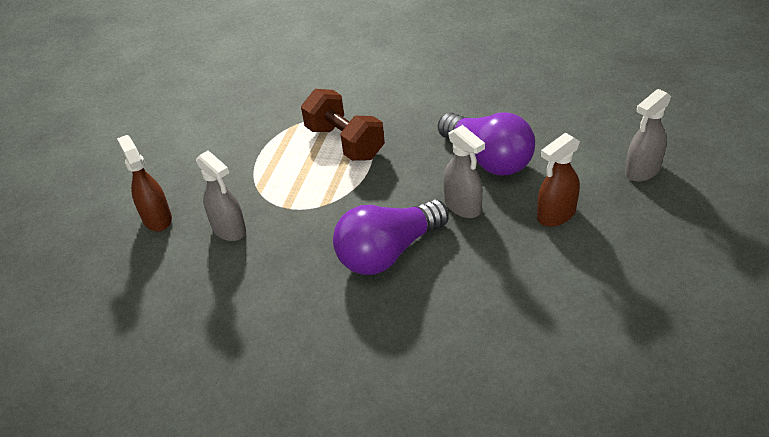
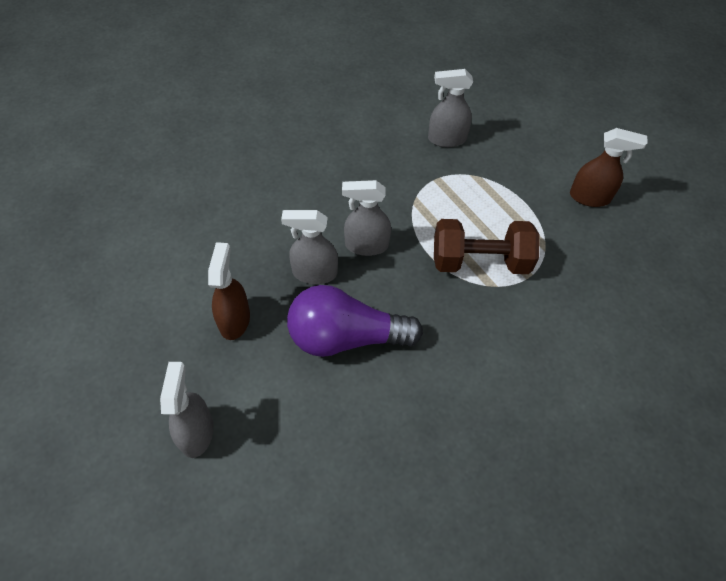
camera: 125 degrees right, 15 degrees up
brown spray bottle [117,135,172,231] -> brown spray bottle moved to [570,128,648,207]
purple light bulb [333,200,449,275] -> none
none -> grey spray bottle [342,180,391,256]

